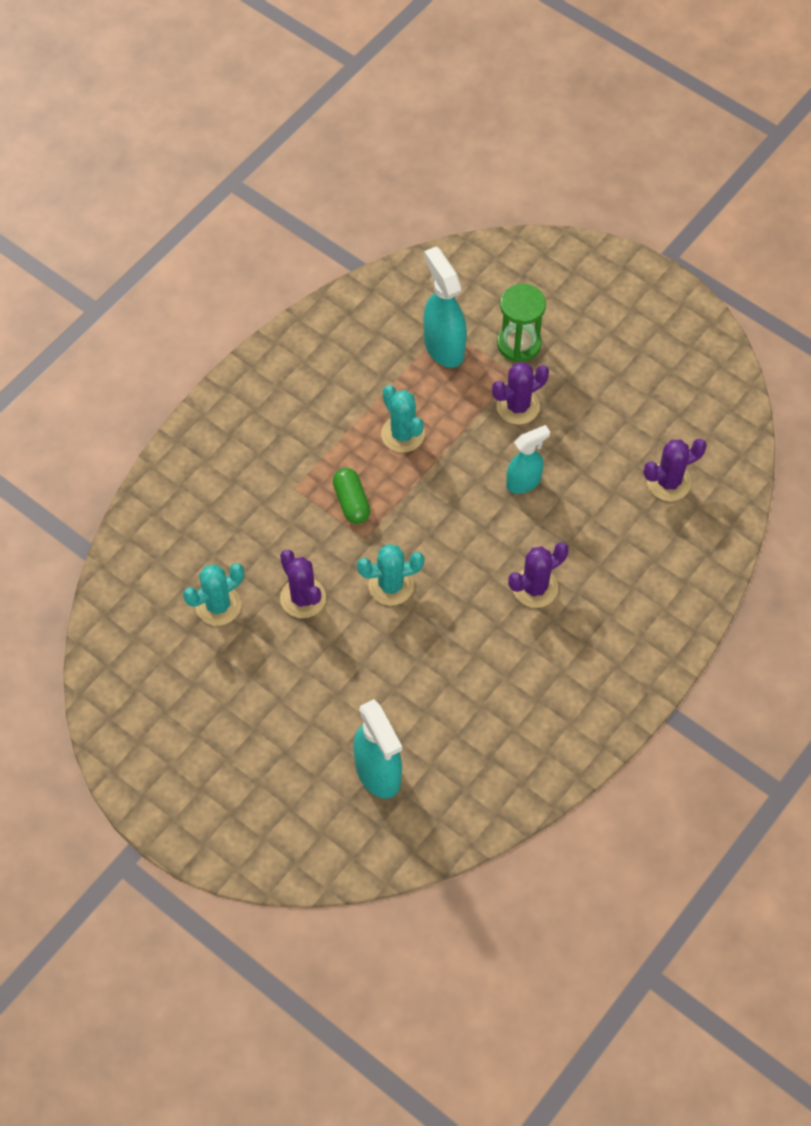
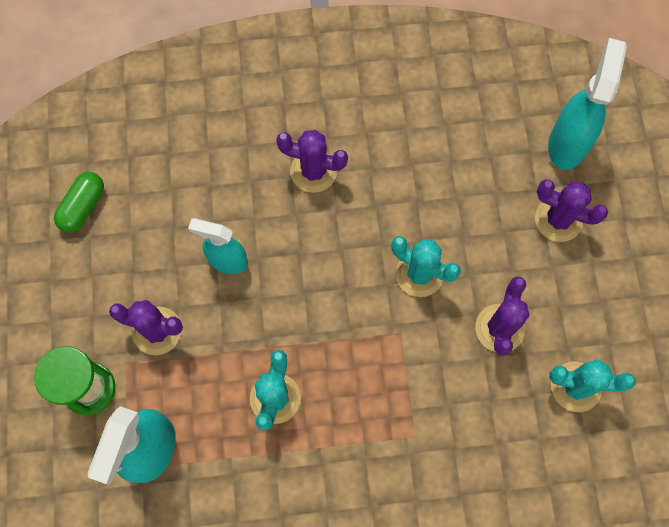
camera: 135 degrees left, 10 degrees up
green capsule [333,468,371,524] -> green capsule moved to [54,172,104,233]
purple cactus [644,439,707,501] -> purple cactus moved to [535,180,608,242]

